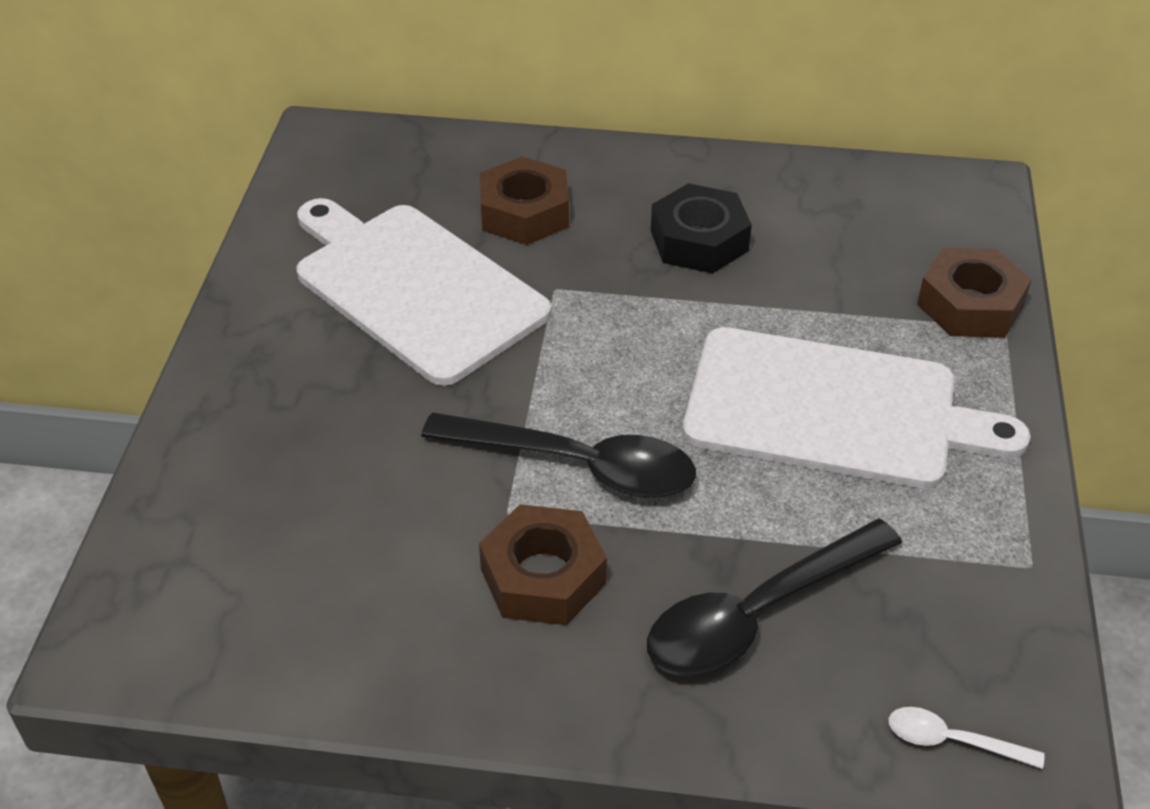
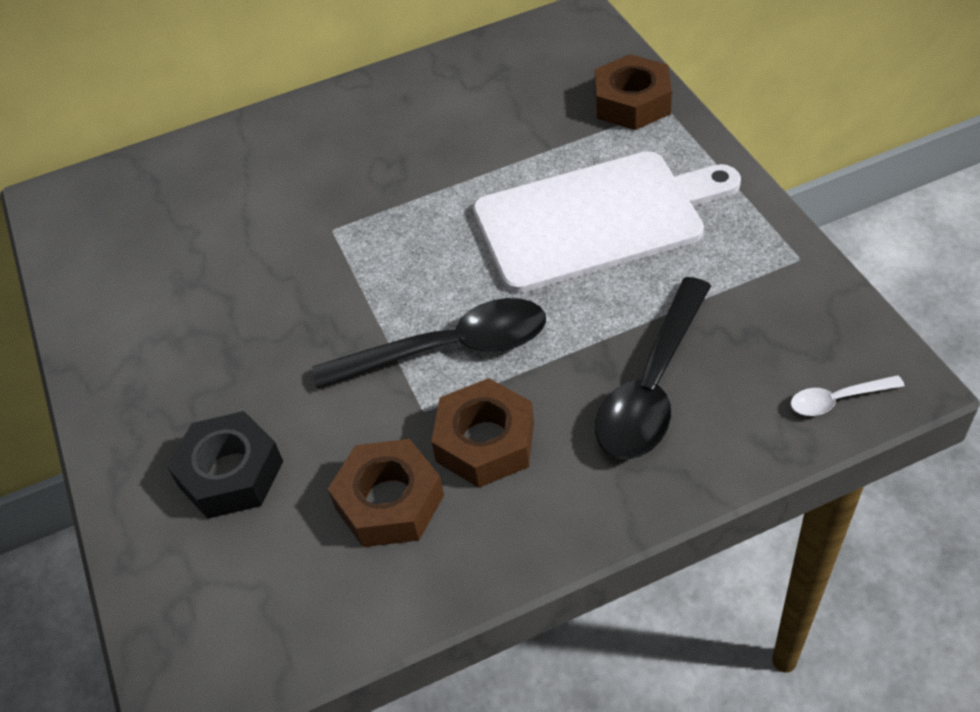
camera: 25 degrees left, 5 degrees up
white cutting board [296,198,551,386] -> none
brown nut [480,157,569,245] -> brown nut moved to [328,439,444,547]
black nut [651,183,752,274] -> black nut moved to [167,411,283,519]

